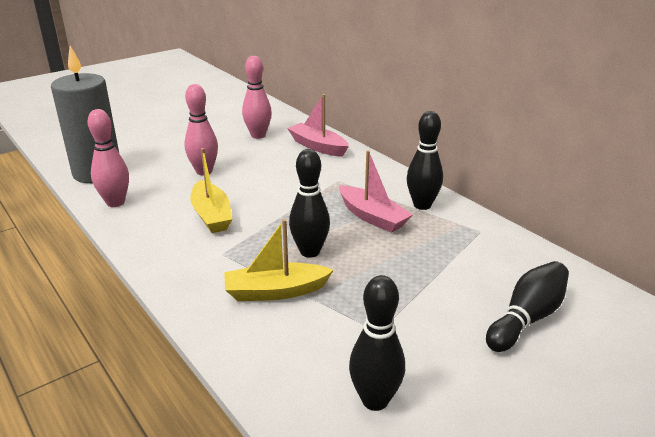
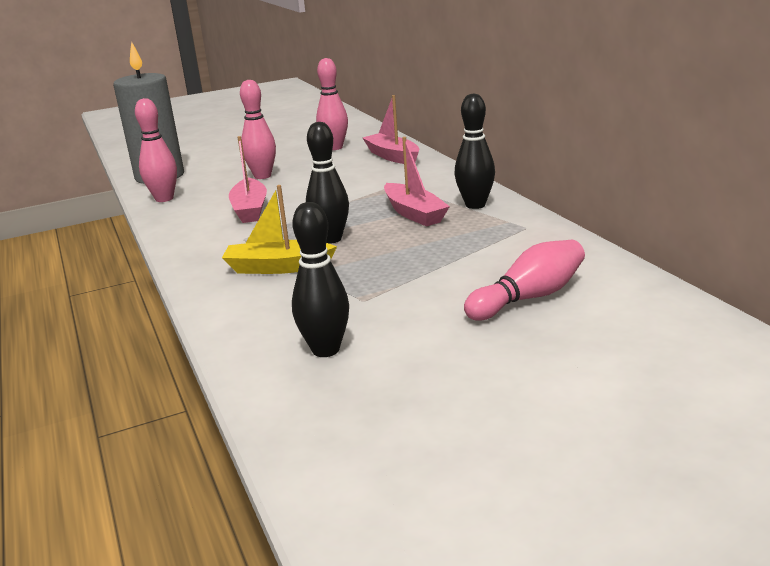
camera: 15 degrees right, 5 degrees down
yellow boat [190,148,232,233] -> pink boat [229,136,267,223]
black bowling pin [486,261,569,352] -> pink bowling pin [464,240,585,321]

